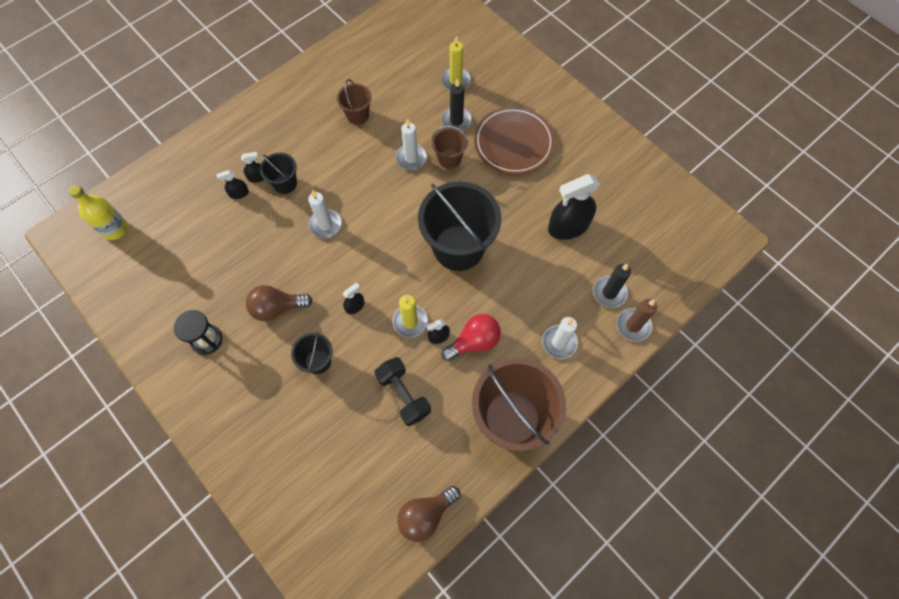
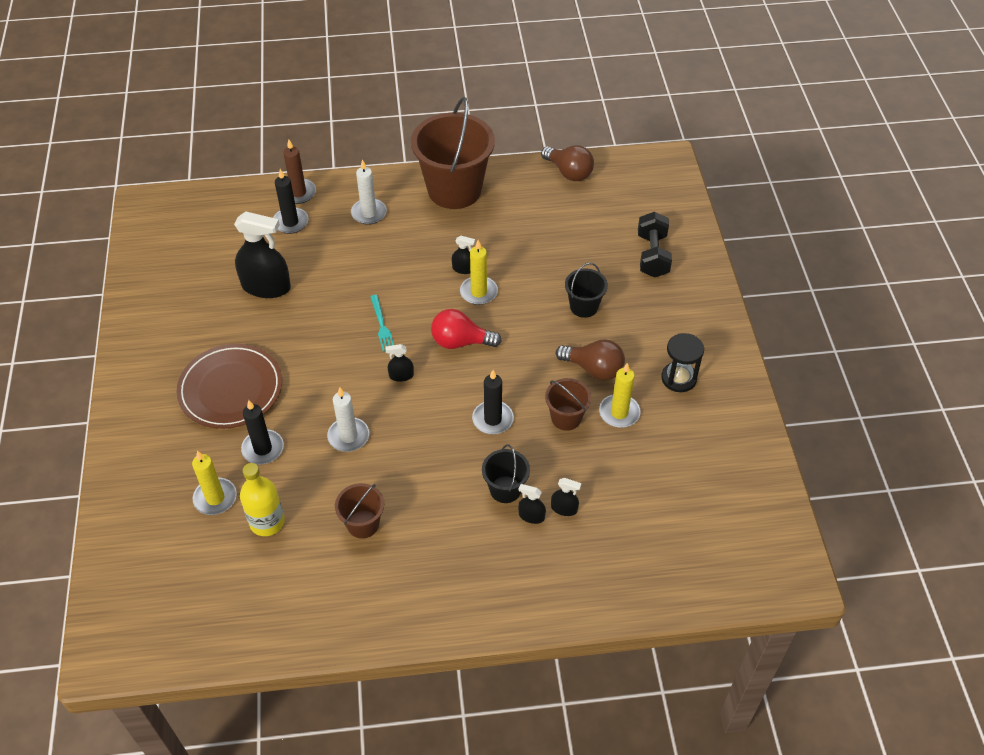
camera: 145 degrees left, 15 degrees down
yellow bottle [68,185,128,240] -> yellow bottle moved to [240,463,285,536]
white candle [308,190,342,238] -> black candle [472,370,514,434]
black spray bottle [343,283,365,314] -> black spray bottle moved to [385,344,414,382]
black dumbbell [375,357,431,426] -> black dumbbell moved to [638,212,672,278]
brown light bulb [397,486,460,542] -> brown light bulb turned 45 degrees clockwise [541,145,594,181]
black bucket [418,181,502,271] -> turquoise fork [370,295,394,352]
brown bucket [432,126,468,169] -> brown bucket moved to [545,378,591,431]
red light bulb [441,314,501,361] -> red light bulb moved to [431,309,502,349]
none -> yellow candle [599,363,641,428]

